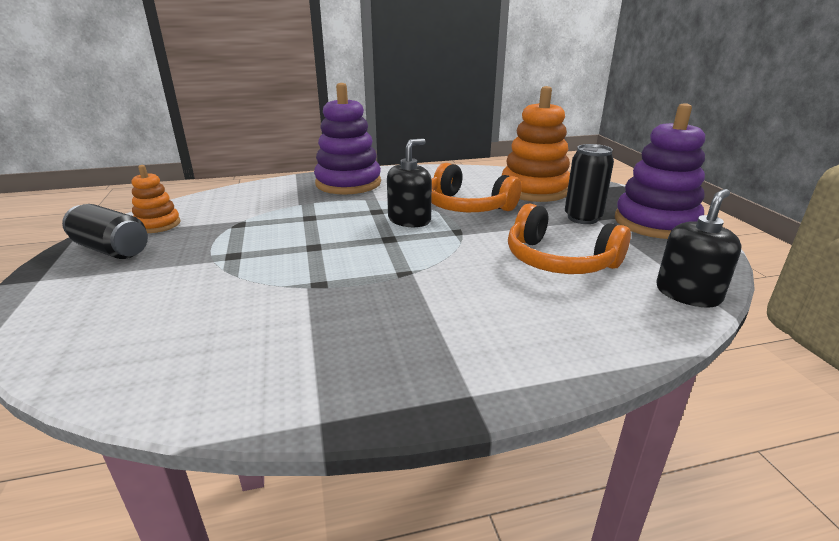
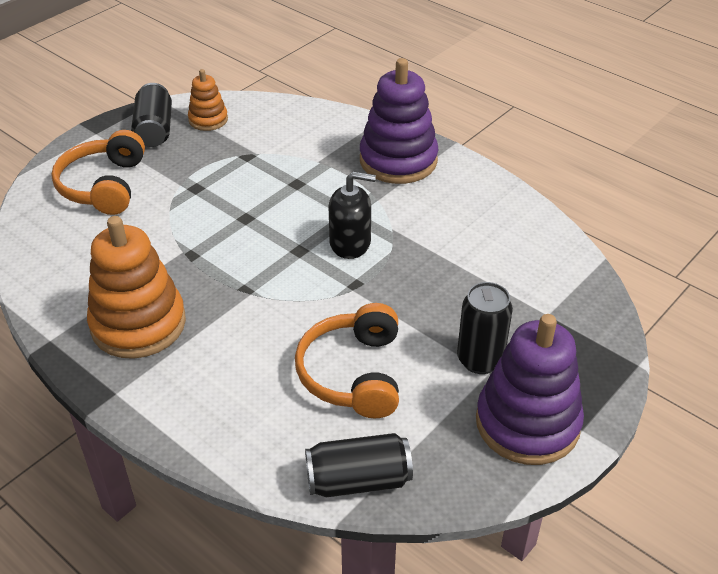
camera: 55 degrees right, 15 degrees up
orange headphones [431,163,522,212] -> orange headphones moved to [51,130,145,215]
orange stacking toy [502,86,570,202] -> orange stacking toy moved to [87,216,186,359]
black soap dispenser [656,189,742,307] -> black can [305,433,413,497]

